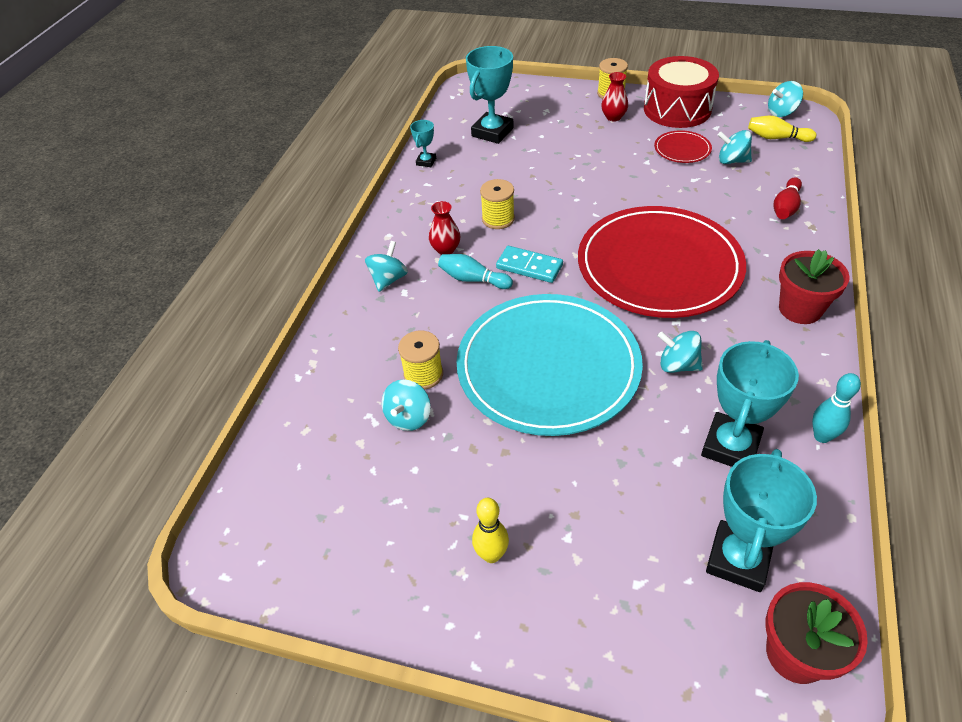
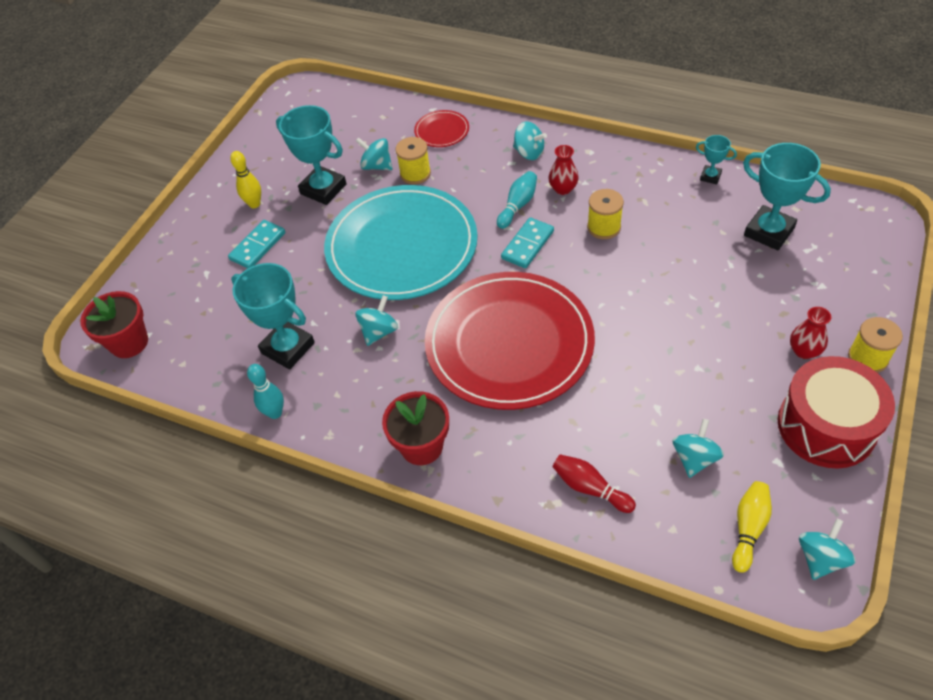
camera: 100 degrees right, 5 degrees up
red plate [654,130,712,163] -> red plate moved to [414,110,469,147]
turquoise trophy [706,449,817,592] -> turquoise trophy moved to [276,105,347,205]
turquoise spinning top [768,81,803,117] -> turquoise spinning top turned 45 degrees clockwise [799,518,856,580]
none -> turquoise domino [228,220,285,268]

